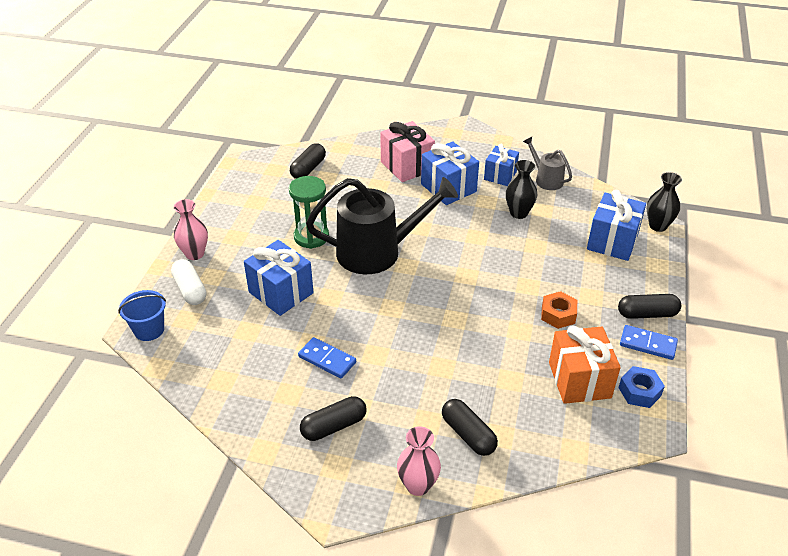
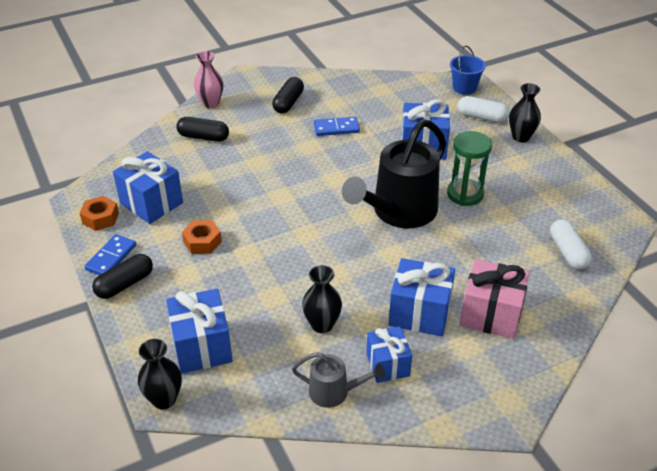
camera: 140 degrees right, 0 degrees up
pink vase [174,199,208,260] -> black vase [509,83,541,142]
black capsule [290,143,326,179] -> white capsule [550,219,592,270]
orange gift [549,325,621,404] -> blue gift [113,151,183,224]
blue nut [619,366,665,408] -> orange nut [80,196,119,231]
blue domino [620,325,678,360] -> blue domino turned 45 degrees counterclockwise [84,234,136,275]

